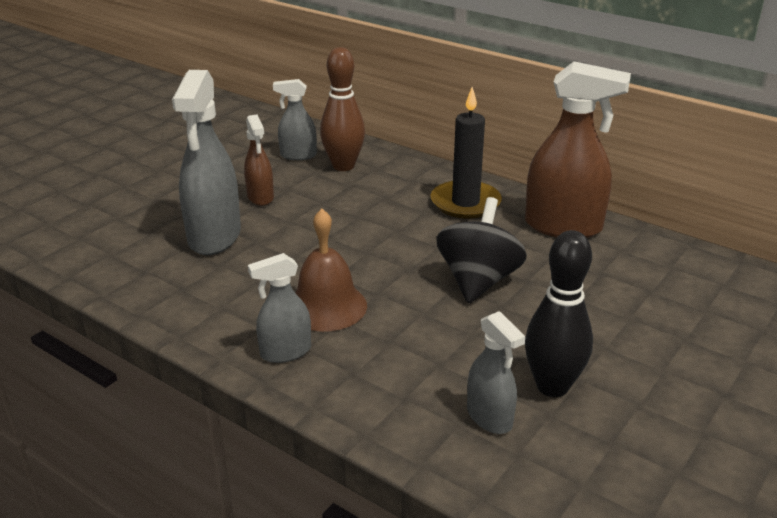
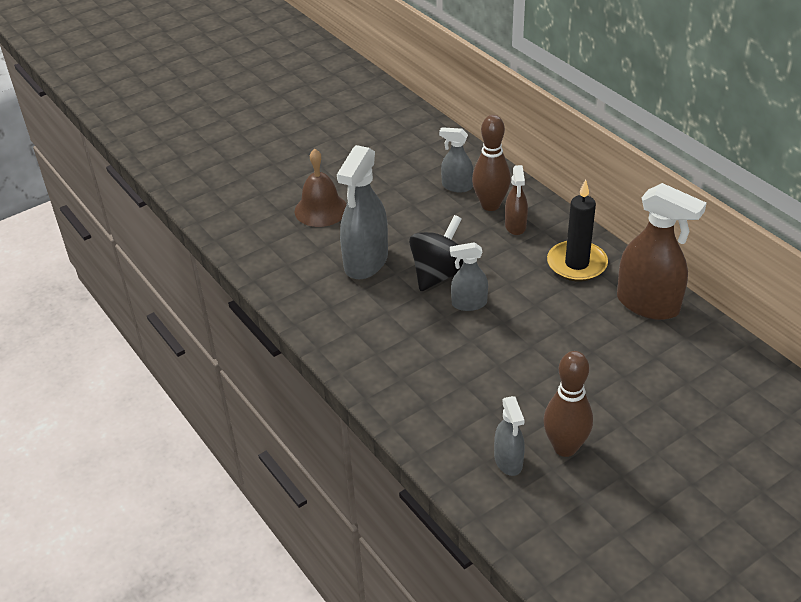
camera: 20 degrees right, 10 degrees up
brown spray bottle [244,114,274,206] -> brown spray bottle moved to [505,165,528,235]
grey spray bottle [248,253,311,363] -> grey spray bottle moved to [450,242,488,311]
brown bell [295,209,367,332] -> brown bell moved to [295,149,347,227]
black spinning top [436,197,527,303] -> black spinning top moved to [409,215,463,291]
black bowling pin [525,230,593,397] -> brown bowling pin [543,351,593,457]

